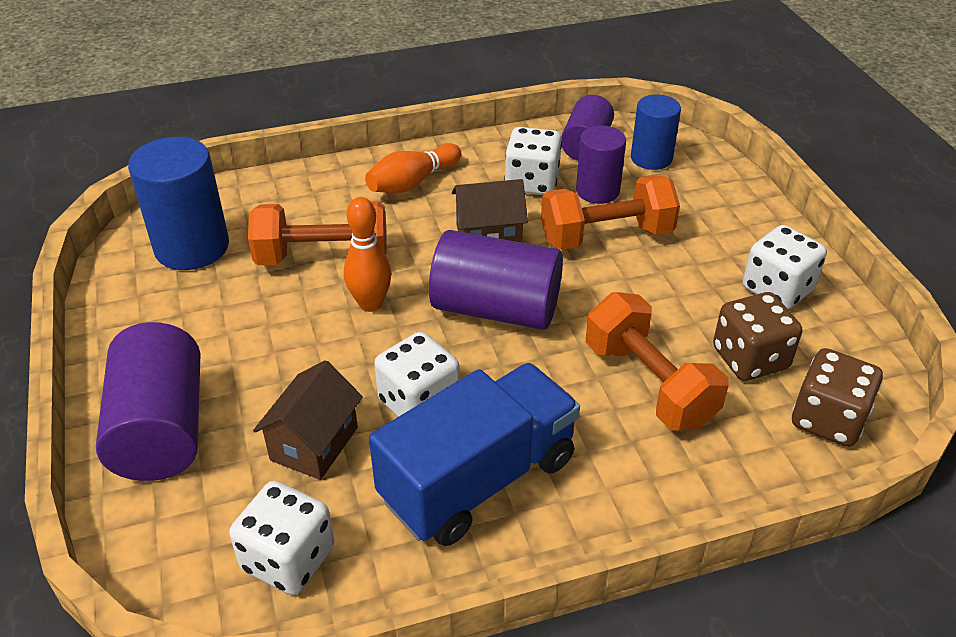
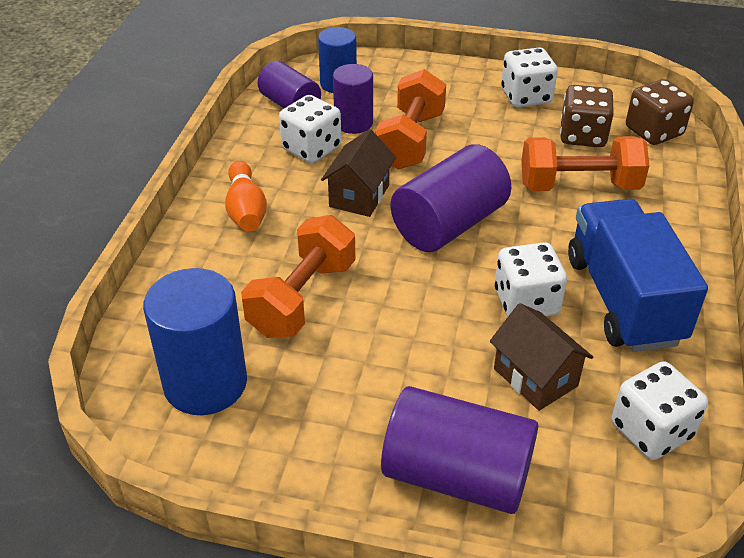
camera: 60 degrees left, 0 degrees up
orange bowling pin [344,197,391,312] -> none

